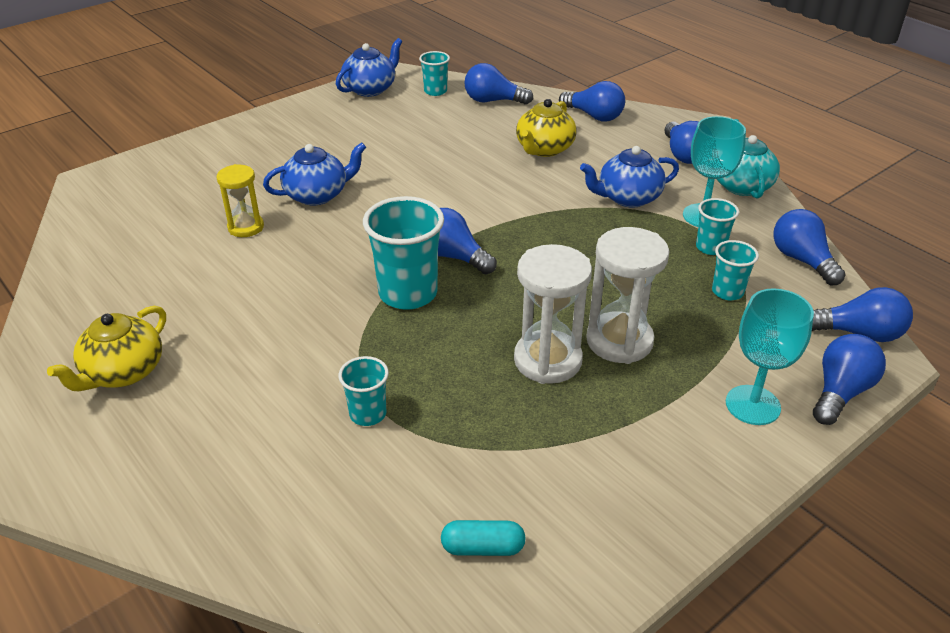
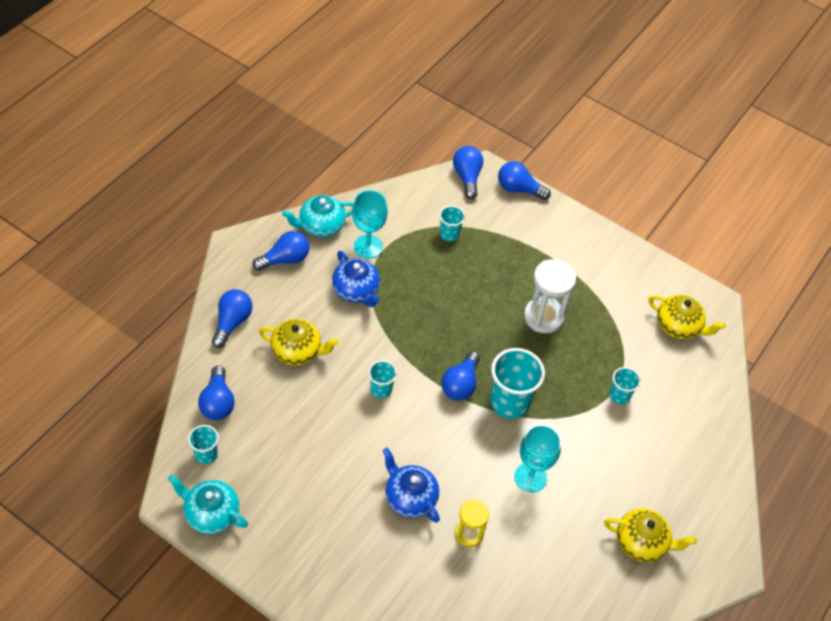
camera: 110 degrees left, 15 degrees up
blue teapot [336,38,402,97] -> turquoise teapot [168,475,248,534]
turquoise capsule [441,520,526,556] -> yellow teapot [649,295,726,339]
white hourglass [586,227,669,364] -> none
turquoise cup [696,198,739,255] -> turquoise cup moved to [368,360,397,398]
turquoise goblet [726,288,814,425] -> turquoise goblet moved to [514,425,561,493]
blue light bulb [773,209,846,285] -> none

